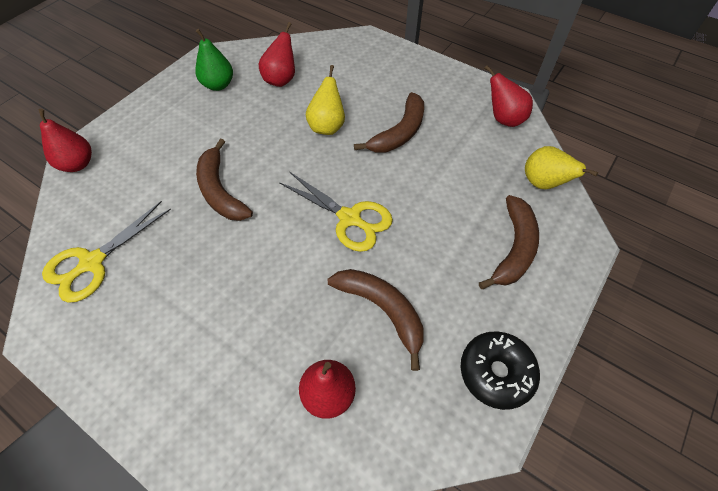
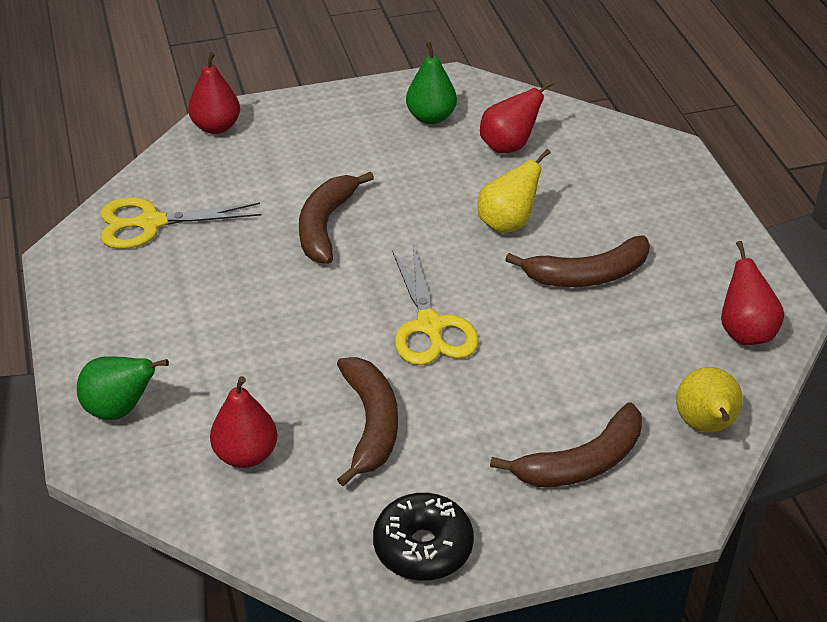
camera: 40 degrees right, 15 degrees down
none -> green pear [77,356,169,420]

